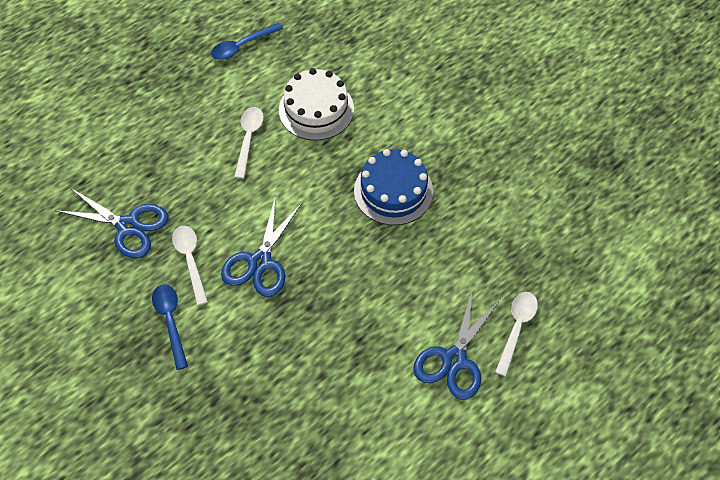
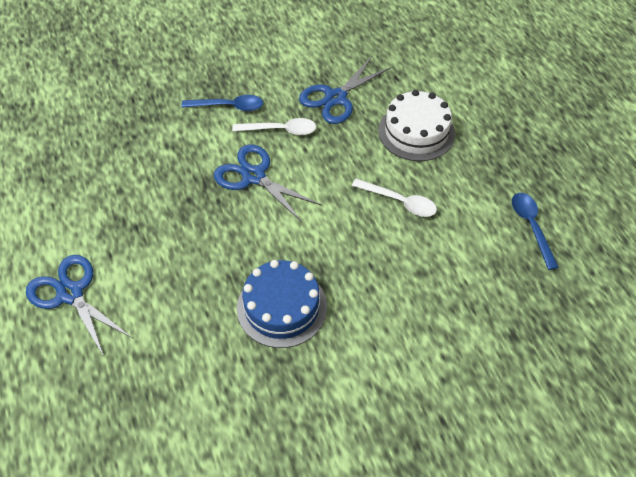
camera: 110 degrees right, 5 degrees down
white cake [279,68,354,140] -> white cake moved to [378,90,455,161]
white spoon [495,292,538,376] -> none

